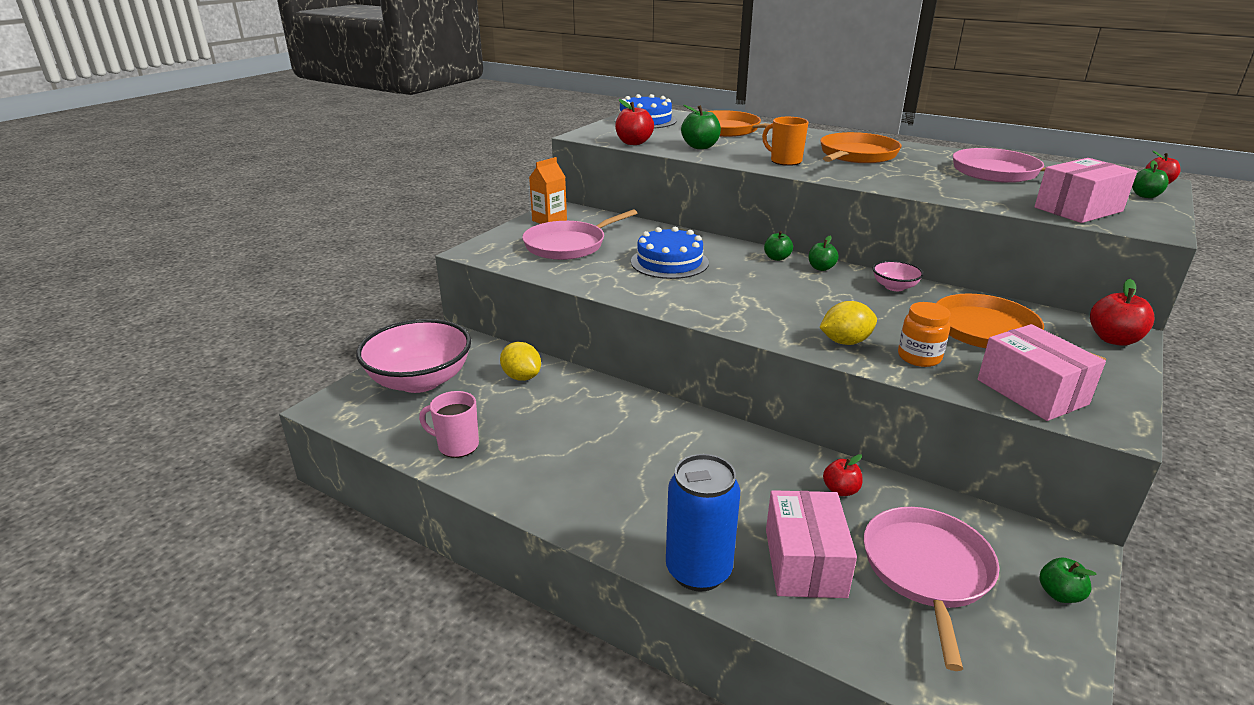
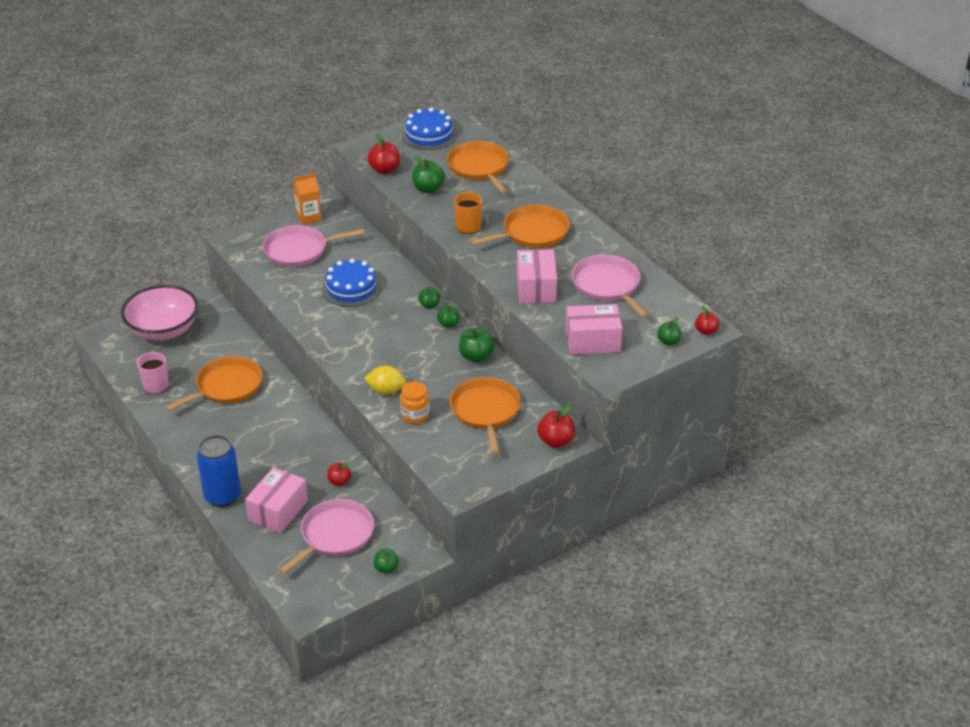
camera: 25 degrees right, 10 degrees up
yellow lemon [500,342,541,381] -> none
pink bowl [872,260,924,291] -> green apple [459,327,495,362]
pink box [978,324,1106,421] -> pink box moved to [517,249,557,303]
none -> orange pan [165,356,263,411]

